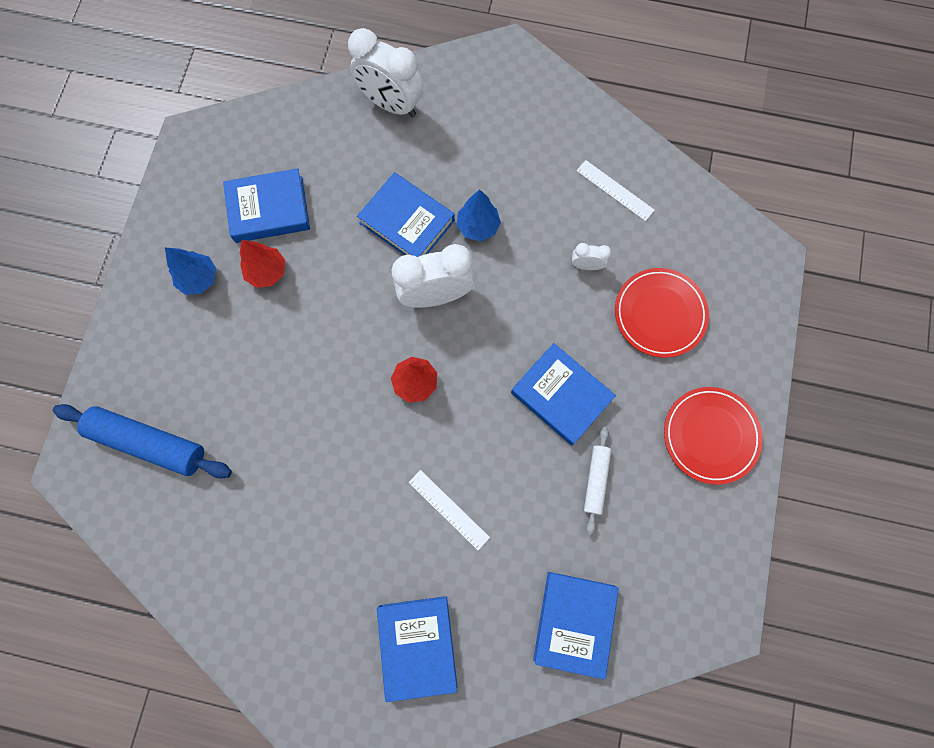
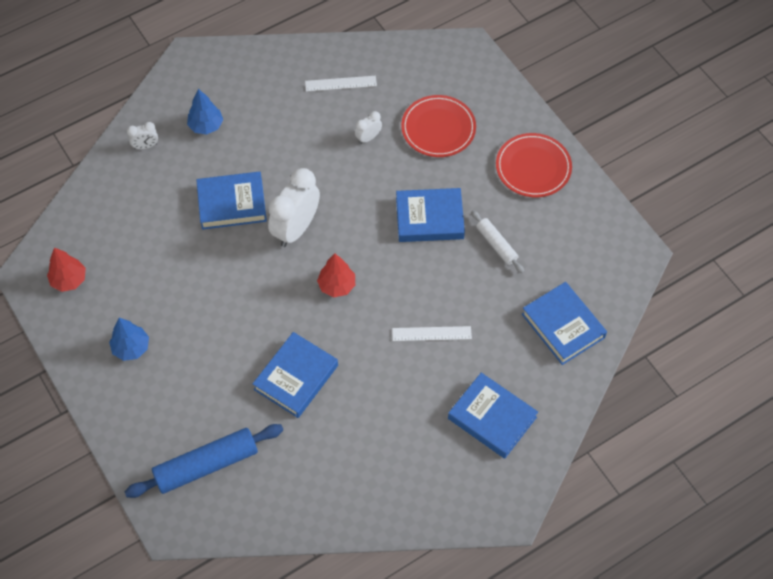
camera: 45 degrees left, 15 degrees down
blue book [223,168,310,243] -> blue book moved to [253,332,338,418]
red tree [240,240,285,288] -> red tree moved to [47,248,86,292]
white clock [348,28,423,117] -> white clock [127,122,158,149], size x0.47
blue tree [457,189,501,241] -> blue tree moved to [187,89,223,135]

